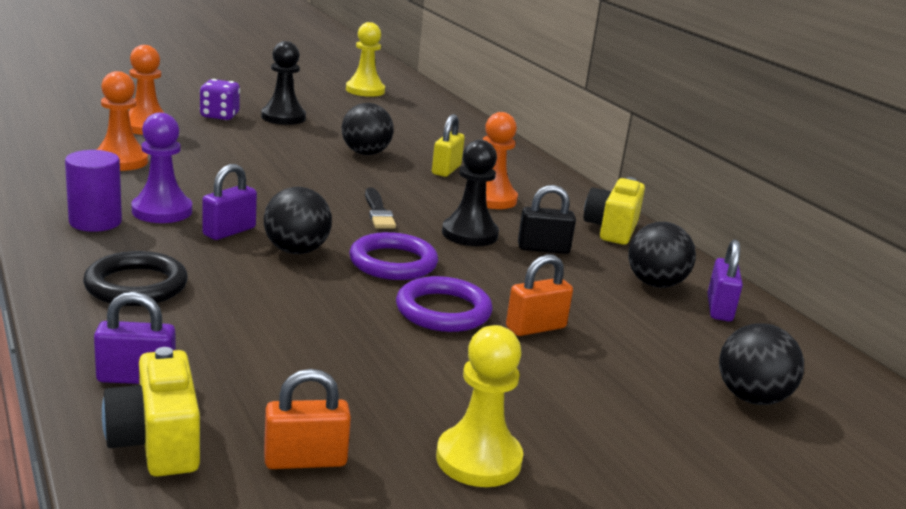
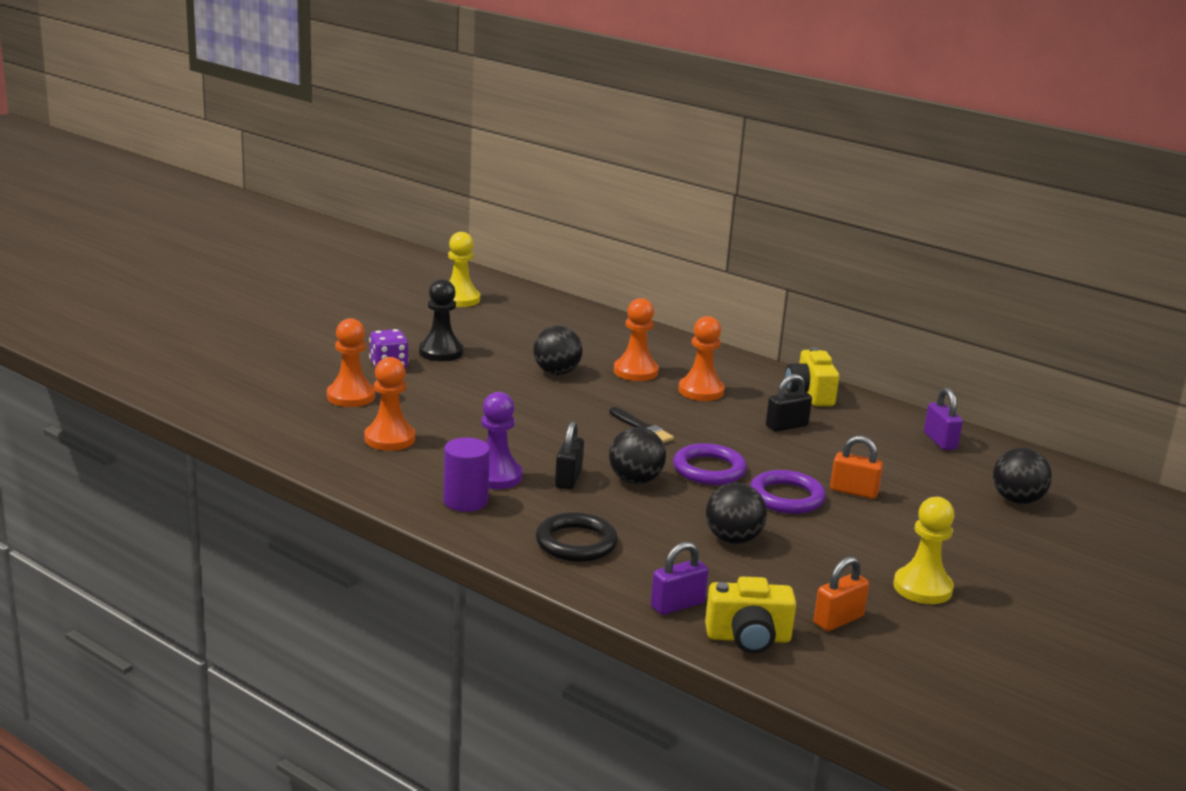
camera: 25 degrees left, 0 degrees up
yellow camera [102,347,200,477] -> yellow camera turned 45 degrees counterclockwise [705,577,796,654]
purple padlock [202,164,257,240] -> black padlock [555,421,584,490]
yellow padlock [432,114,465,177] -> orange pawn [614,298,659,381]
black pawn [442,140,499,246] -> none
orange padlock [506,254,573,336] -> orange padlock turned 75 degrees clockwise [830,436,883,499]
black ball [628,222,696,288] -> black ball moved to [706,483,767,544]

